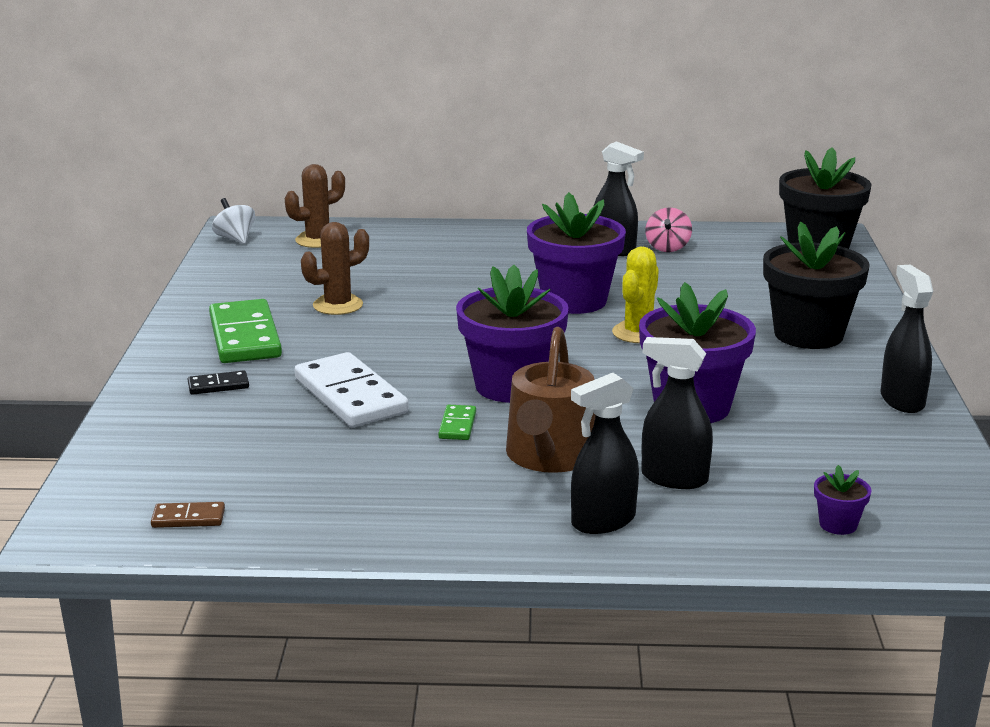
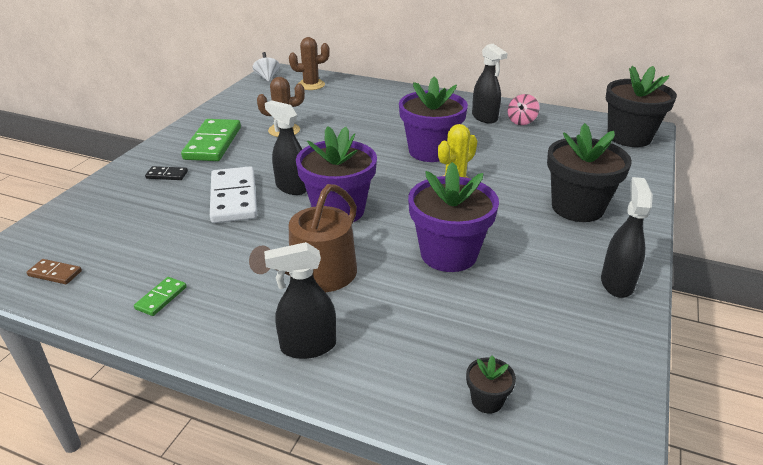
camera: 20 degrees right, 10 degrees up
green domino [438,405,476,440] -> green domino moved to [134,277,187,316]
black spray bottle [641,337,713,489] -> black spray bottle moved to [265,100,307,195]
purple flower pot [814,465,872,535] -> black flower pot [466,355,516,414]

